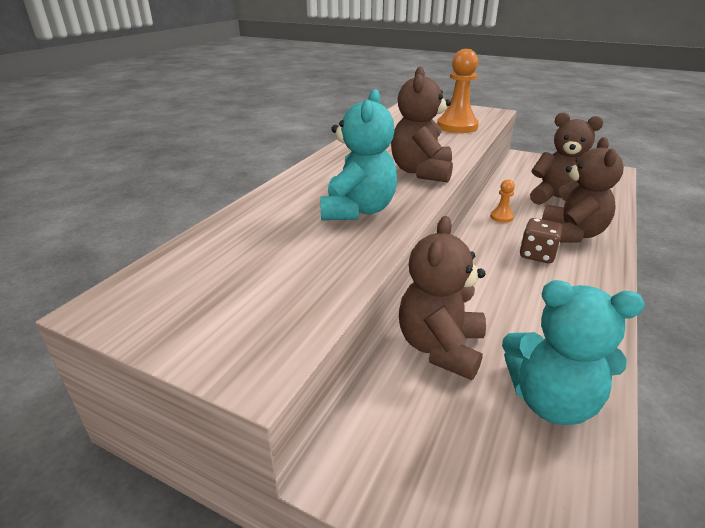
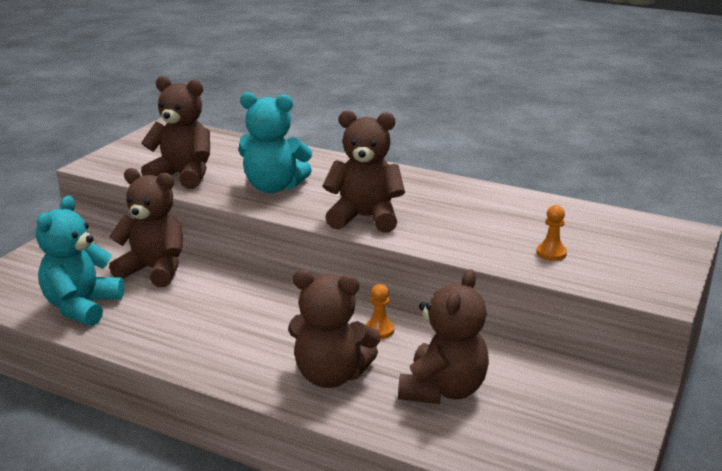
camera: 90 degrees right, 5 degrees down
orange pawn [437,49,479,133] -> orange pawn [536,205,567,261], size x0.47
brown dice [520,218,563,263] -> none
none -> brown teddy bear [141,76,210,189]

